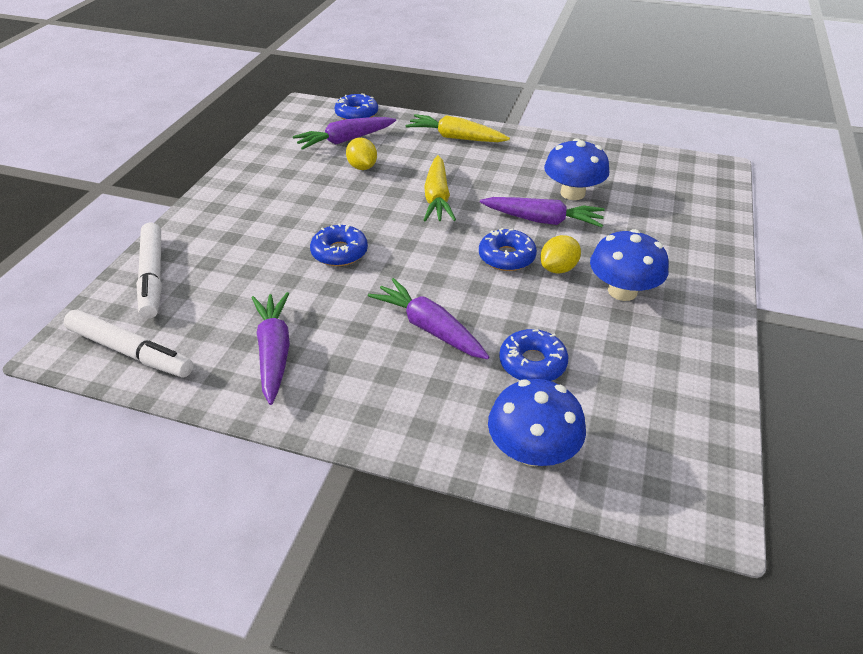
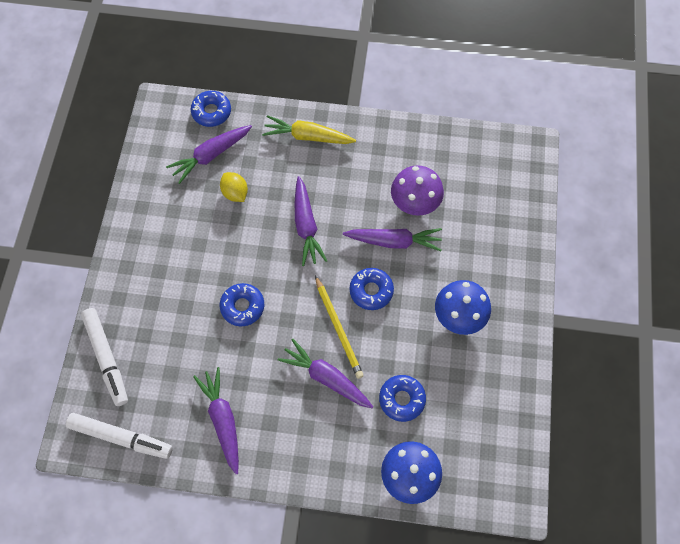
camera: 10 degrees left, 25 degrees up
yellow carrot [424,155,456,222] -> purple carrot [295,176,327,266]
yellow lemon [540,235,581,273] -> none
blue mushroom [544,138,610,200] -> purple mushroom [391,165,444,216]
none -> yellow pencil [315,275,364,379]

